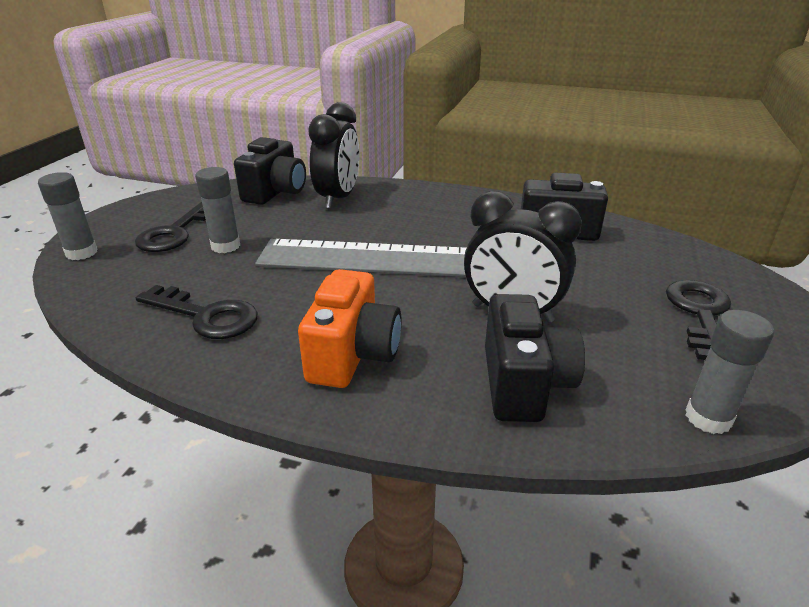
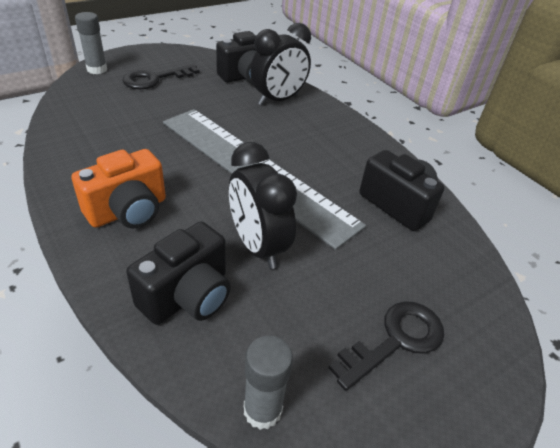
camera: 35 degrees right, 10 degrees up
black key [136,285,258,339] -> none
grey glue stick [195,167,240,253] -> none

